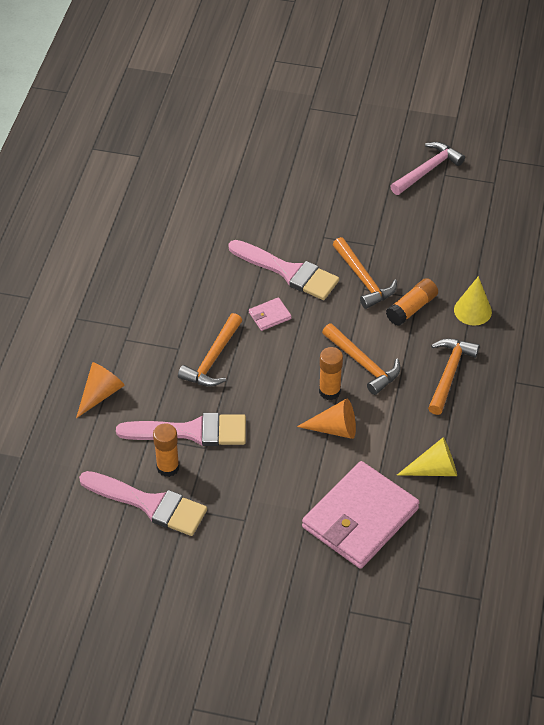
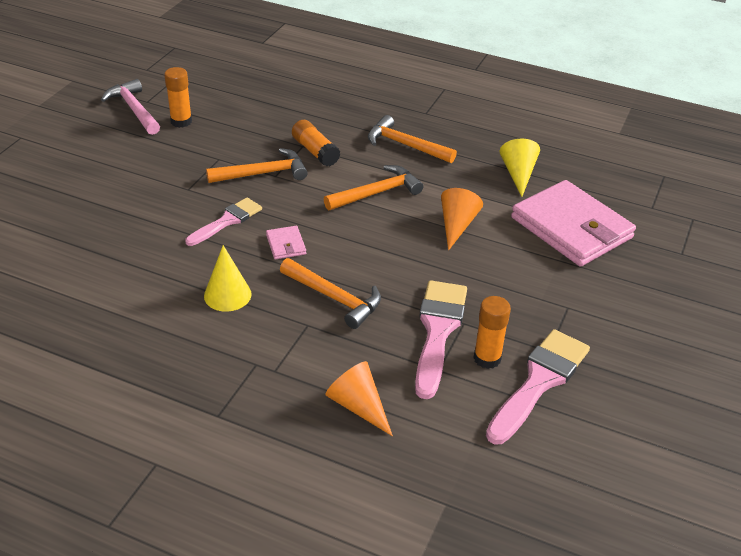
camera: 80 degrees left, 10 degrees down
pink brush [229,240,339,300] -> pink brush [185,198,262,246], size x0.64
orange glue stick [319,347,343,400] -> orange glue stick moved to [164,67,192,128]
yellow cone [454,276,492,325] -> yellow cone moved to [204,245,252,312]

